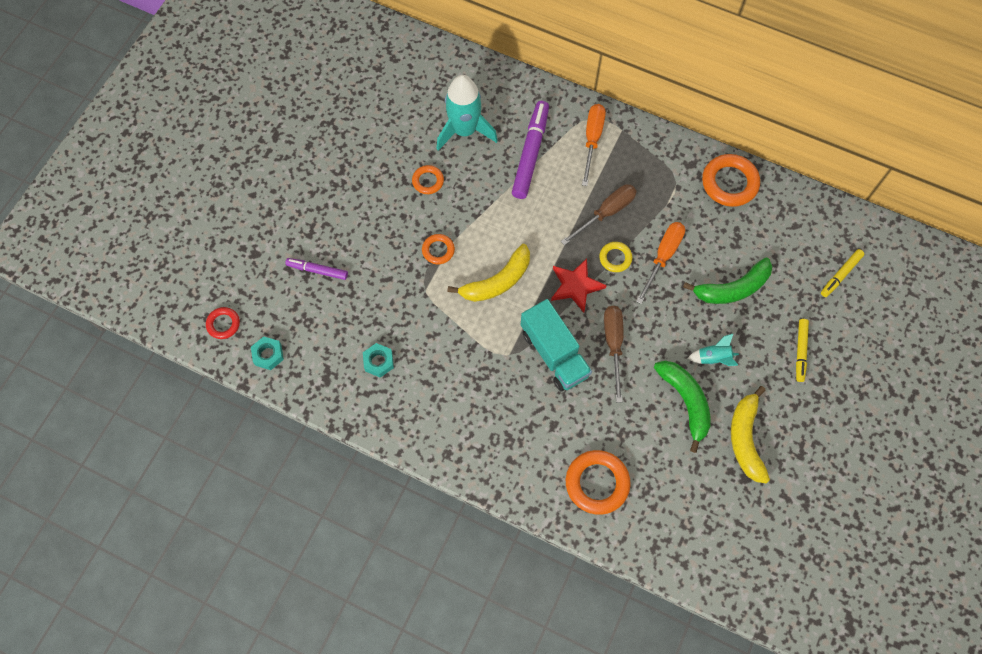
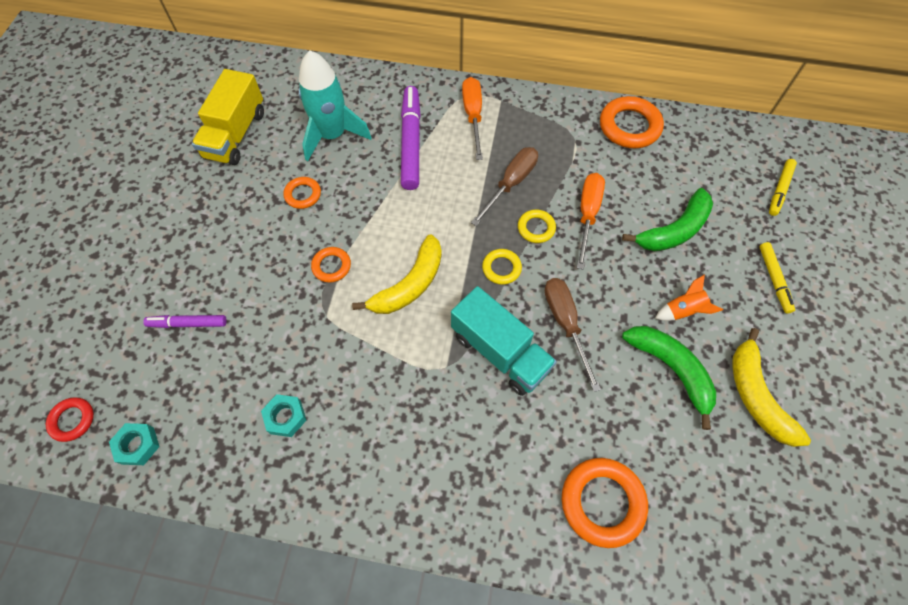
camera: 15 degrees left, 5 degrees down
red star [551,258,607,313] -> yellow ring [482,249,522,285]
turquoise rocket [687,334,739,366] -> orange rocket [655,275,723,321]
none -> yellow truck [192,69,264,165]

